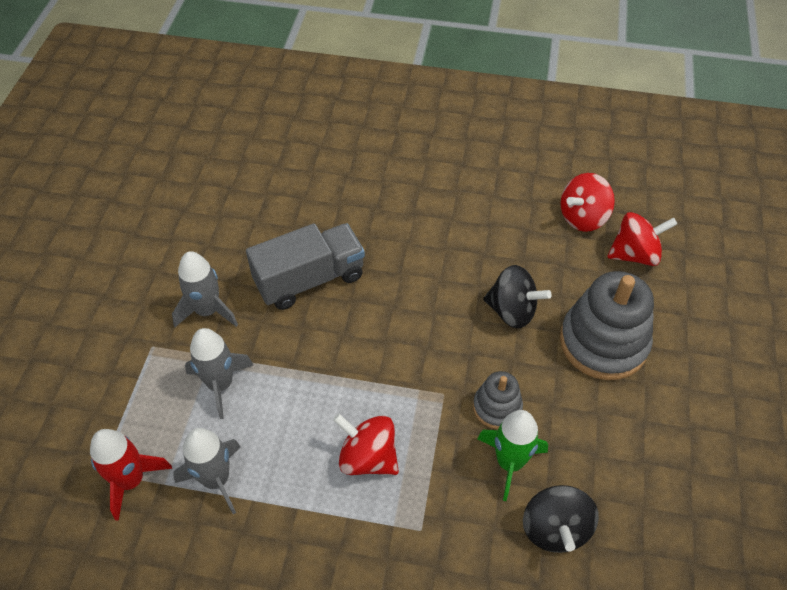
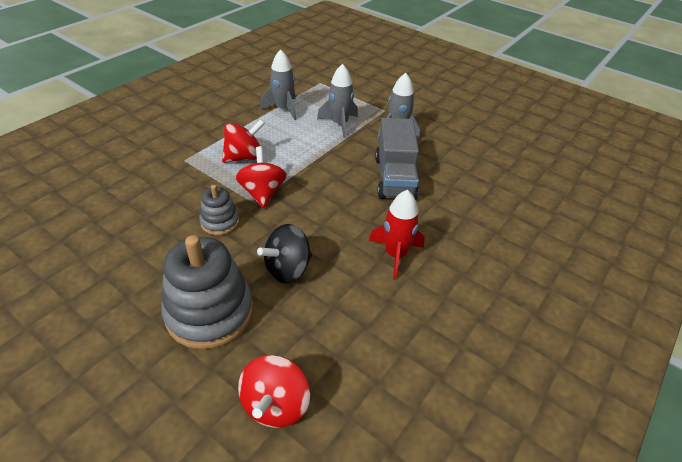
camera: 115 degrees right, 10 degrees down
red rocket [90,429,172,521] -> red rocket moved to [369,190,425,280]
green rocket [477,410,548,501] -> none
black spinning top [523,485,599,553] -> none
red spinning top [561,173,615,232] -> red spinning top moved to [235,146,287,208]

